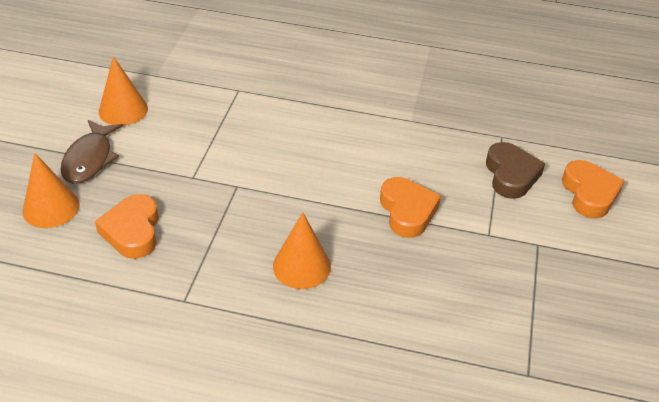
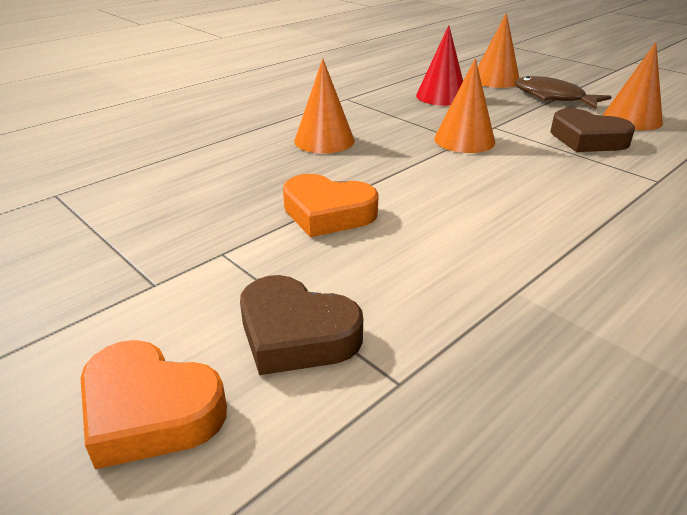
camera: 125 degrees right, 10 degrees down
orange heart [95,194,159,259] -> red cone [416,25,463,106]
none -> orange cone [434,58,495,153]
none -> brown heart [550,108,635,152]

